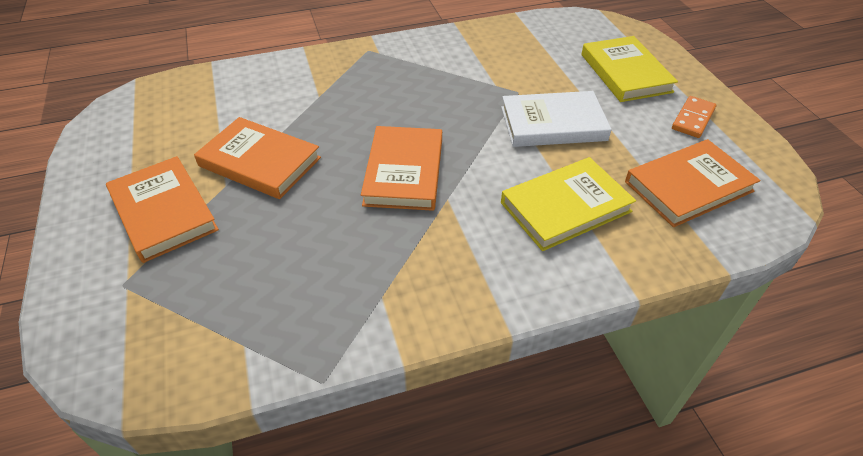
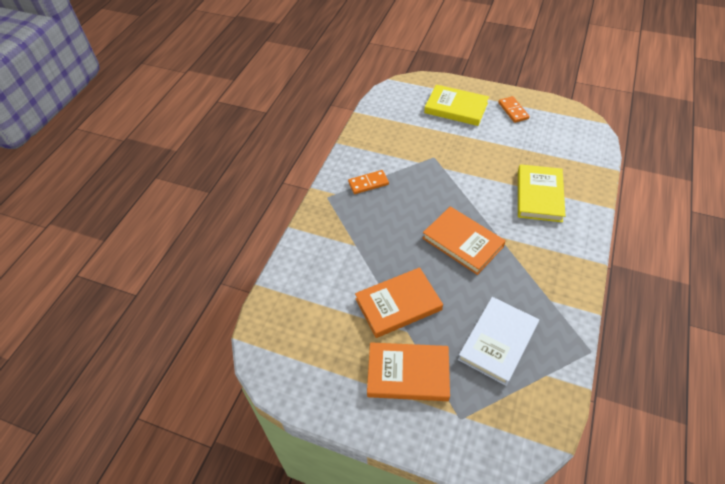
camera: 50 degrees left, 5 degrees up
white book [501,91,612,147] -> white book moved to [458,297,539,386]
orange book [625,139,760,227] -> none
none -> orange domino [348,170,389,194]

